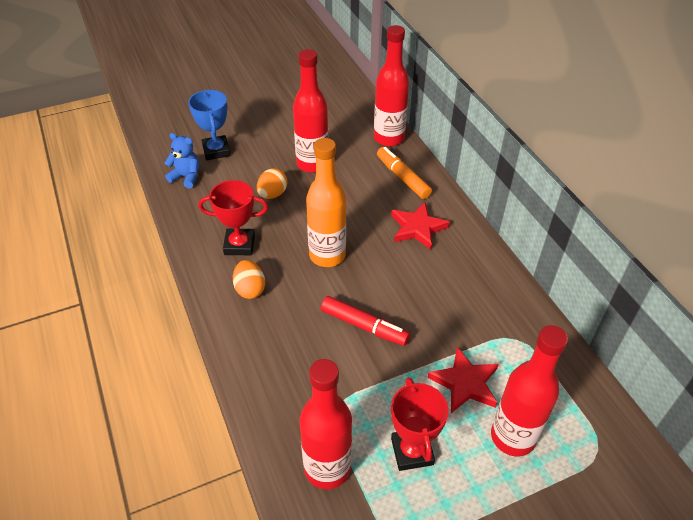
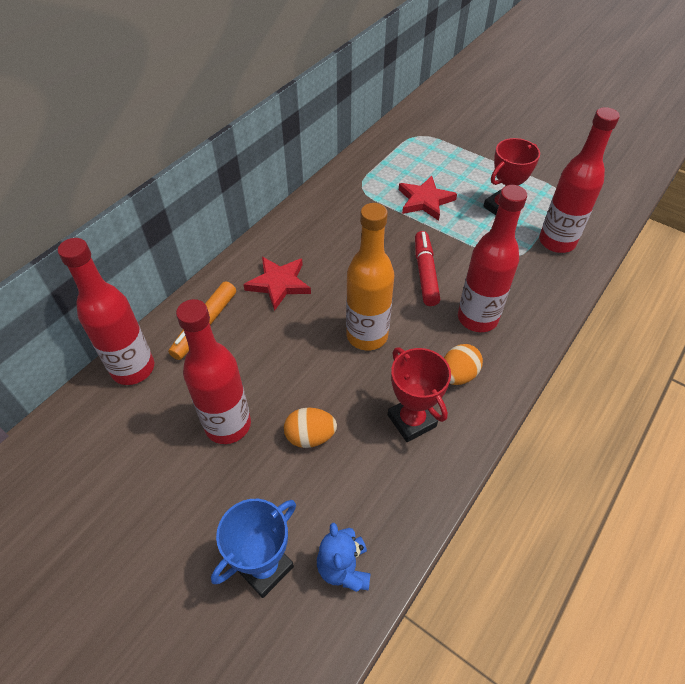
camera: 120 degrees left, 5 degrees up
red bottle [491,325,568,456] -> red bottle moved to [458,185,527,332]

